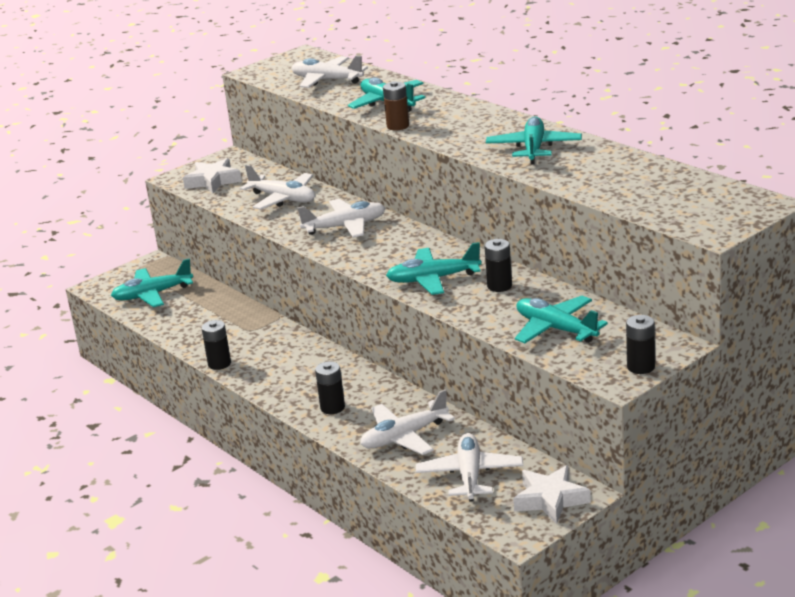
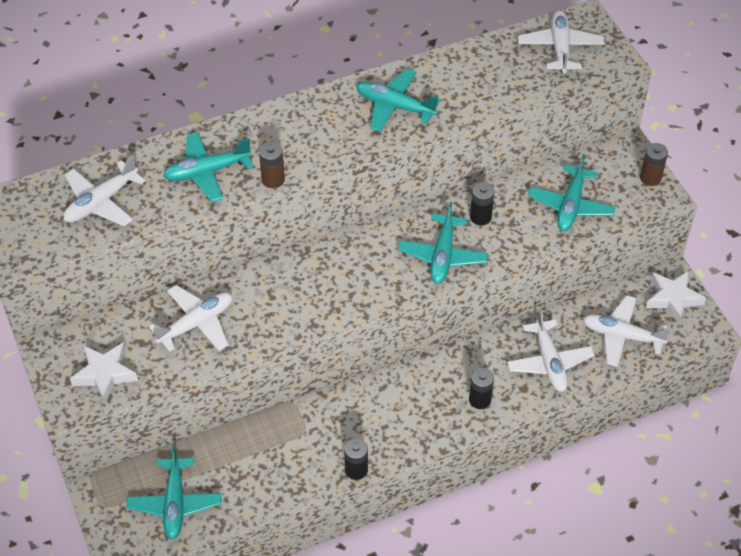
camera: 75 degrees left, 25 degrees up
white plane [297,199,385,238] -> white plane moved to [518,10,605,73]
turquoise plane [515,296,608,343] -> turquoise plane turned 45 degrees counterclockwise [528,154,615,231]
black battery [626,315,655,374] -> brown battery [640,143,668,186]

